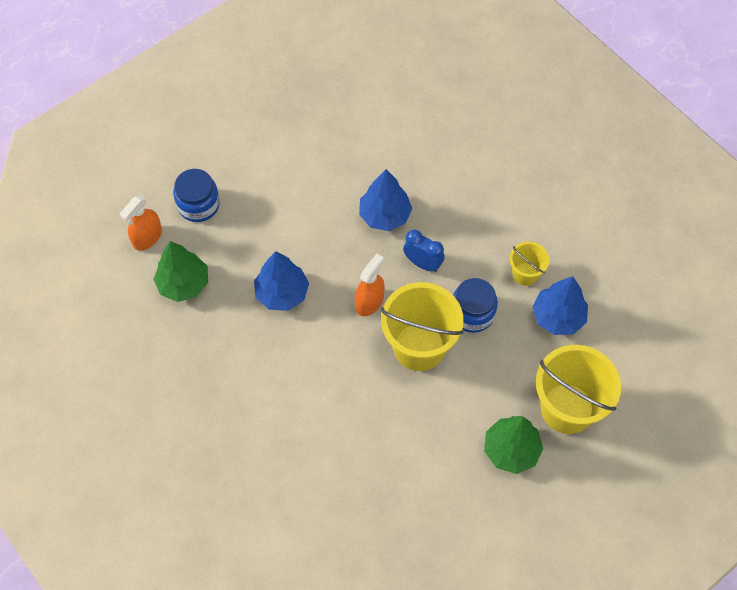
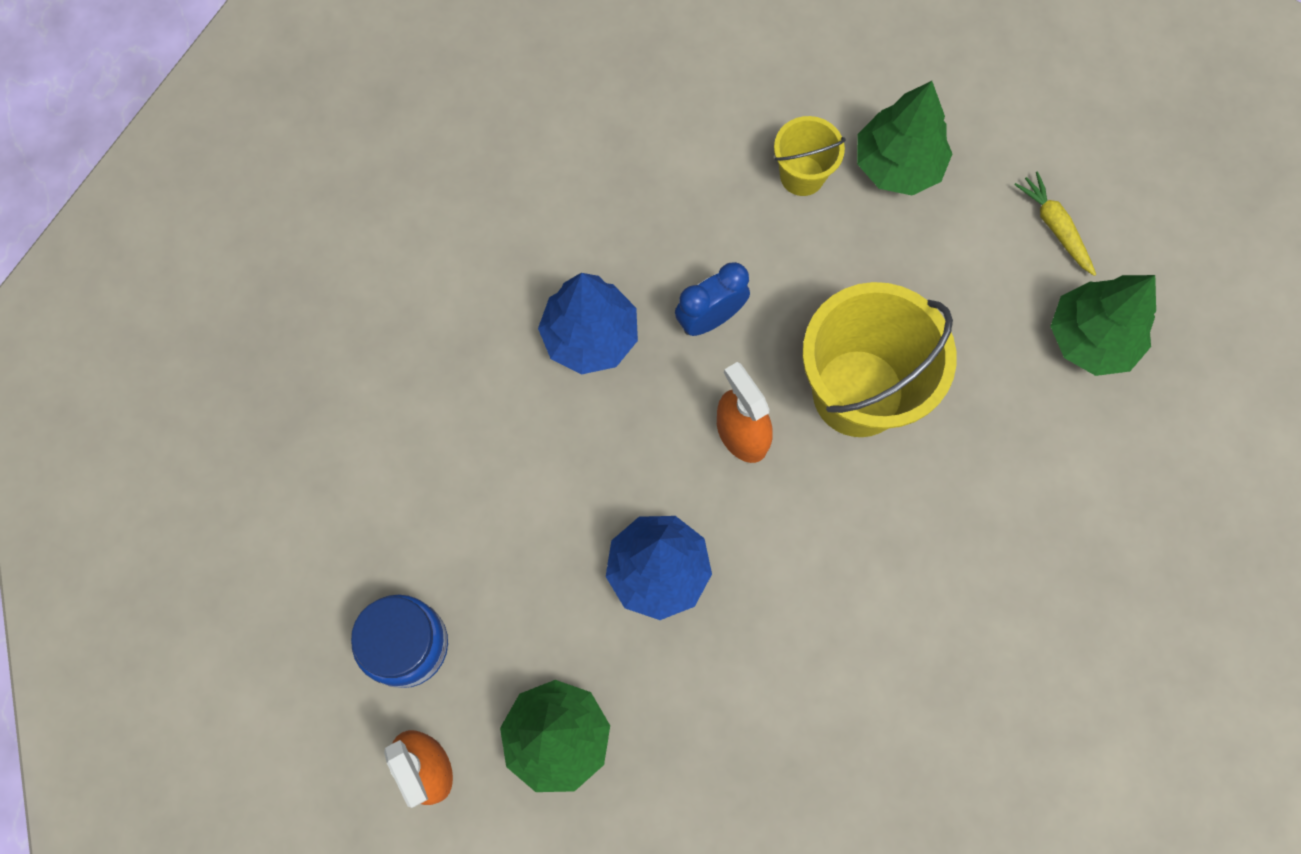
camera: 65 degrees left, 10 degrees up
blue jar [453,278,498,333] -> none
blue tree [532,276,588,335] -> green tree [857,81,952,196]
yellow bucket [536,345,621,434] -> yellow carrot [1014,171,1096,276]

